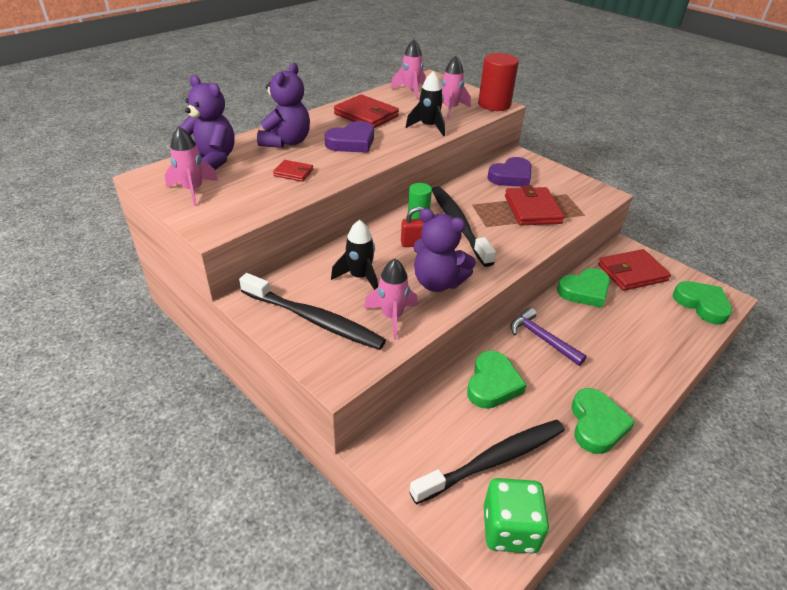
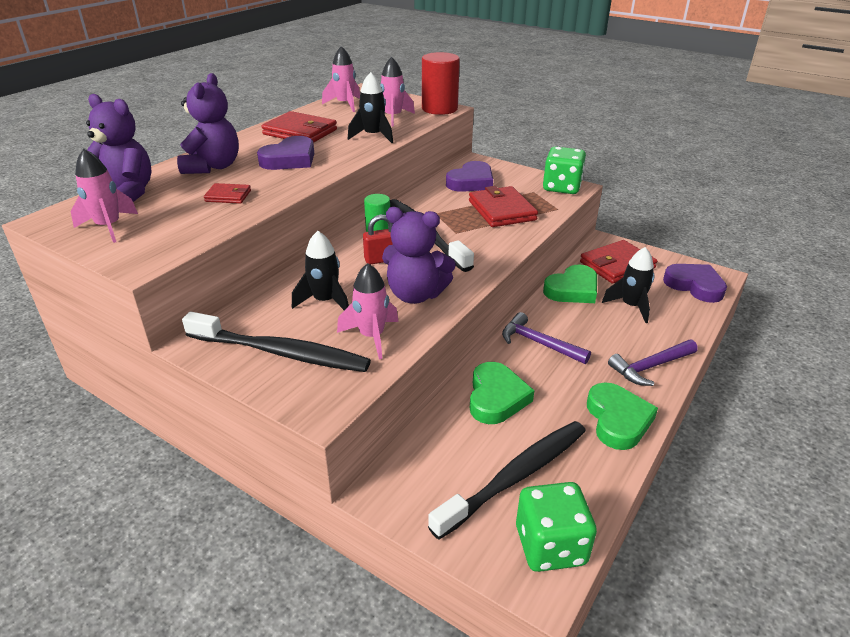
camera: 10 degrees left, 5 degrees down
green heart [673,281,732,324] -> purple heart [663,264,727,303]
none -> green dice [543,147,586,194]
none -> black rocket [602,247,655,323]
none -> purple hammer [608,340,697,386]

